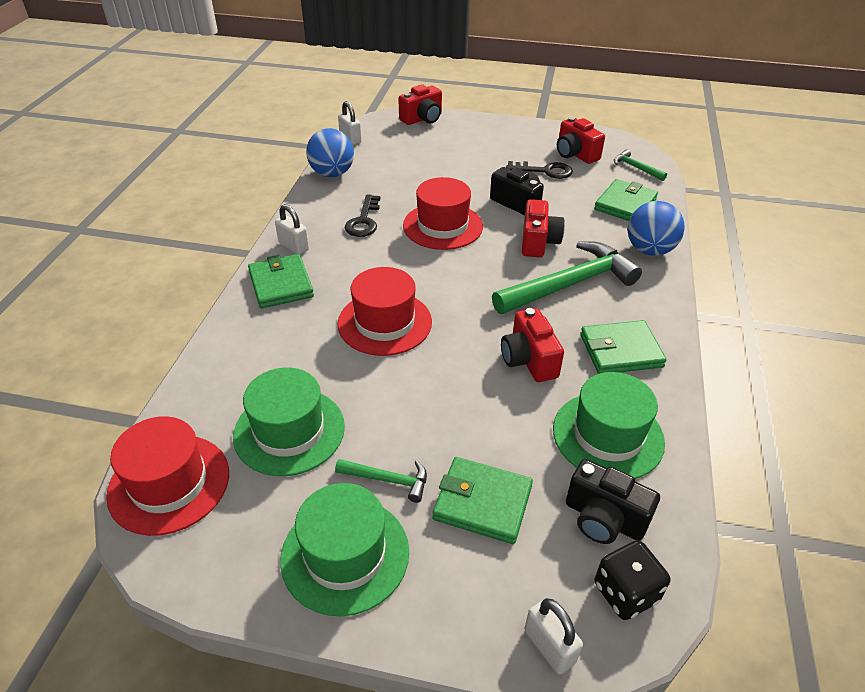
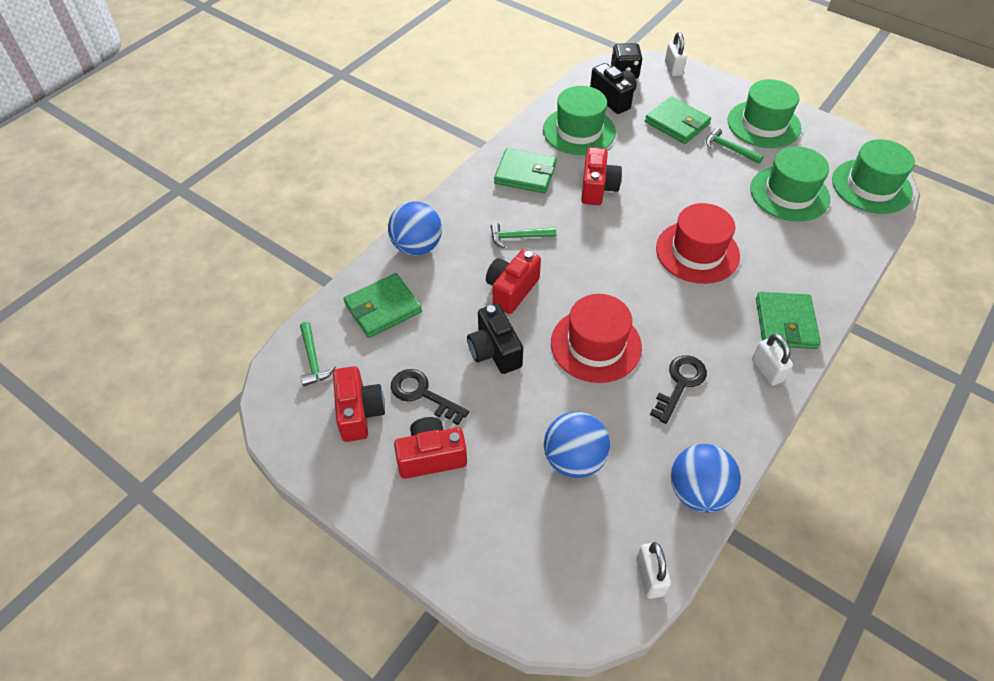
camera: 155 degrees left, 10 degrees up
red hat [106,416,229,536] -> green hat [832,139,915,214]
red camera [398,84,442,125] -> red camera moved to [394,417,467,479]
green hammer [492,241,642,314] -> green hammer [491,223,556,248], size x0.46
none -> blue ball [544,412,610,478]

